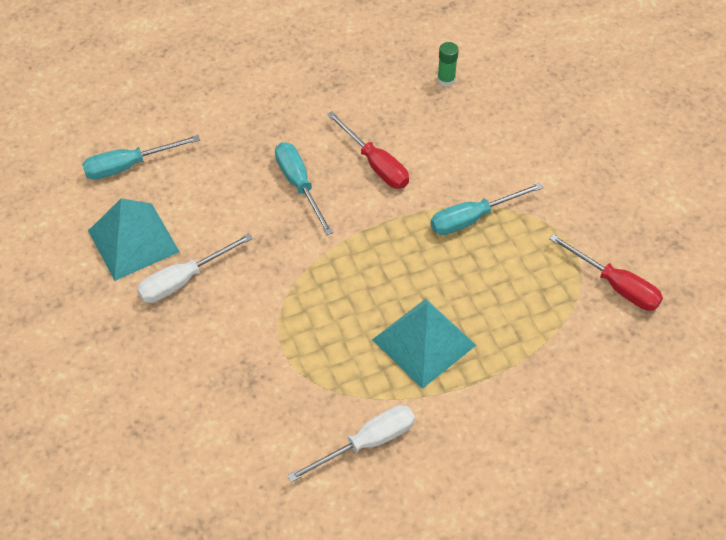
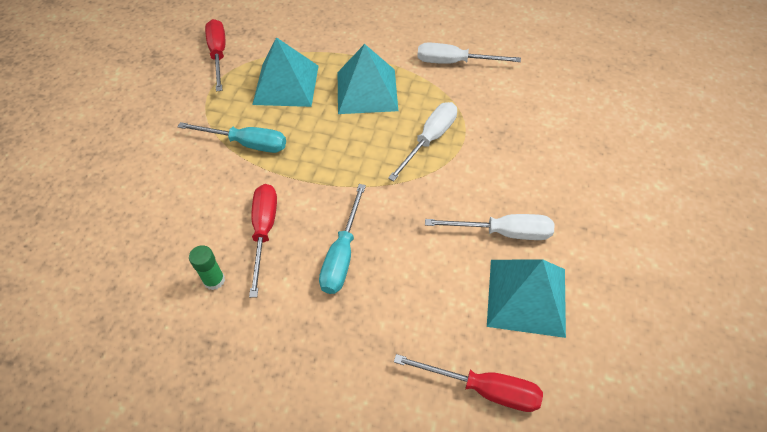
camera: 140 degrees left, 0 degrees up
turquoise screwdriver [82,135,200,180] -> red screwdriver [394,354,543,412]
green glue stick [437,42,459,87] -> green glue stick moved to [189,245,225,290]
none -> turquoise pyramid [252,37,319,107]
none -> white screwdriver [388,102,457,181]

